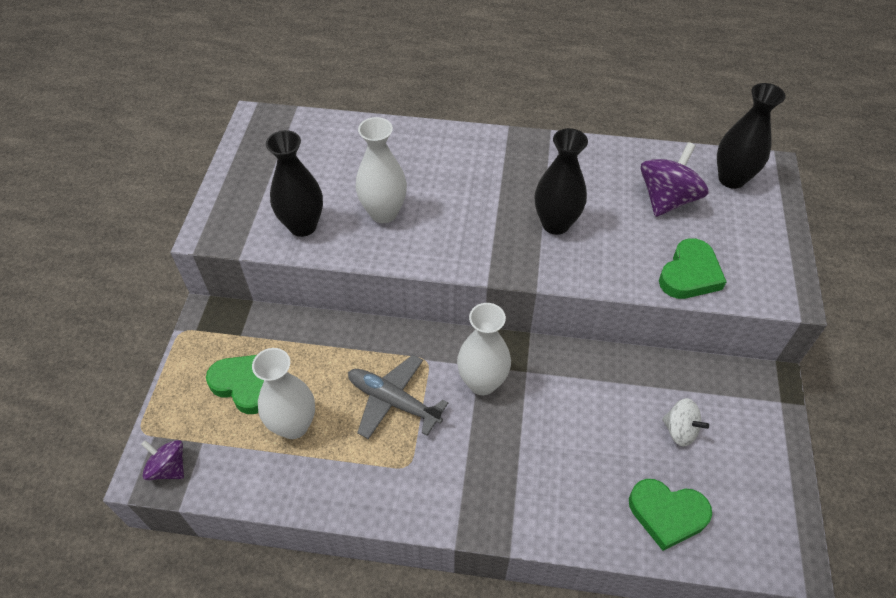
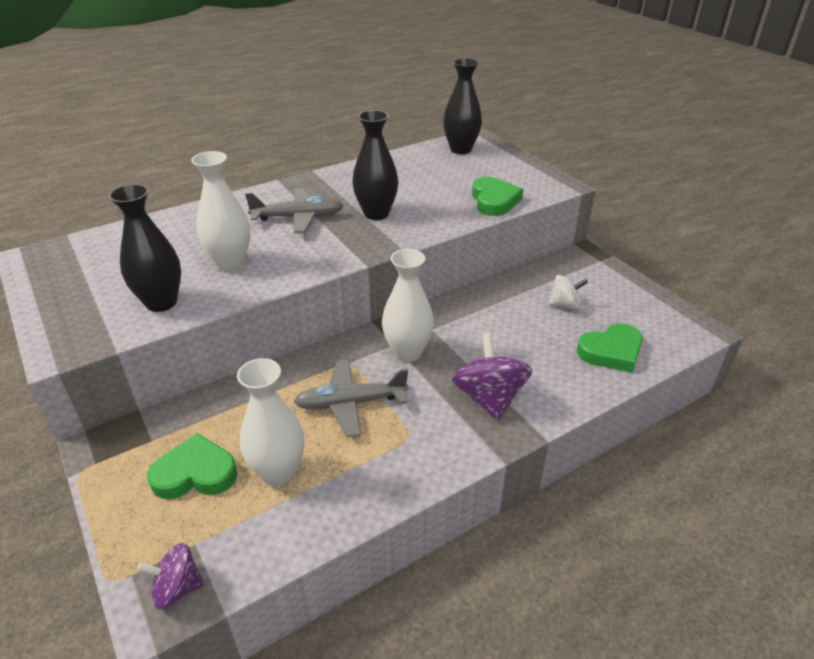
camera: 40 degrees left, 15 degrees down
purple spinning top [641,142,709,217] -> purple spinning top moved to [452,333,533,421]
none -> grey plane [245,188,344,233]

